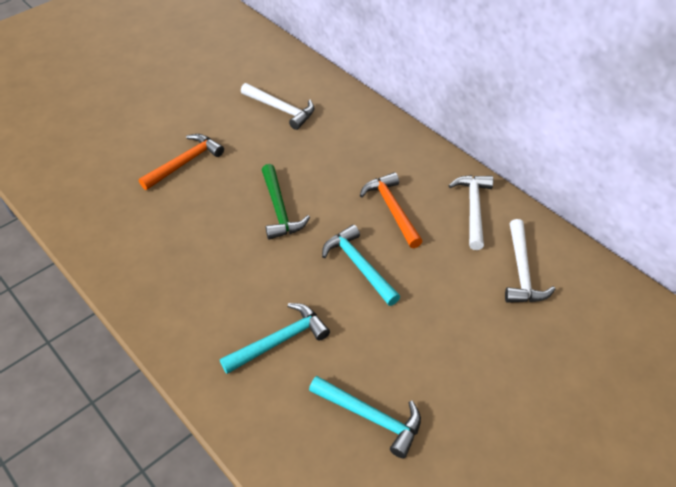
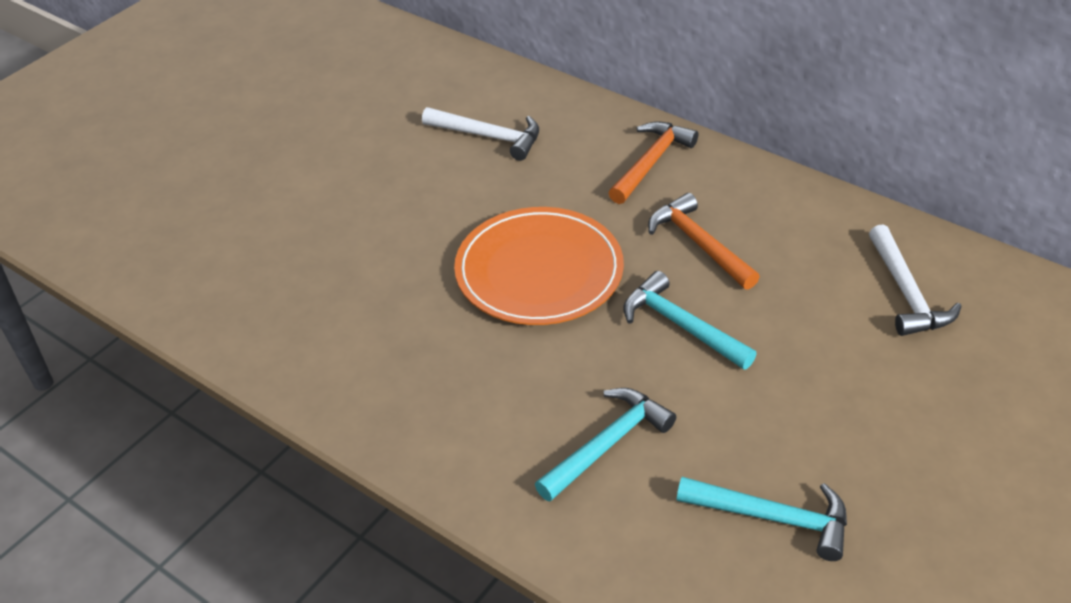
camera: 10 degrees left, 5 degrees down
orange hammer [139,134,224,190] -> orange hammer moved to [609,121,698,204]
green hammer [262,164,310,240] -> orange plate [454,207,624,325]
white hammer [448,175,493,250] -> none

